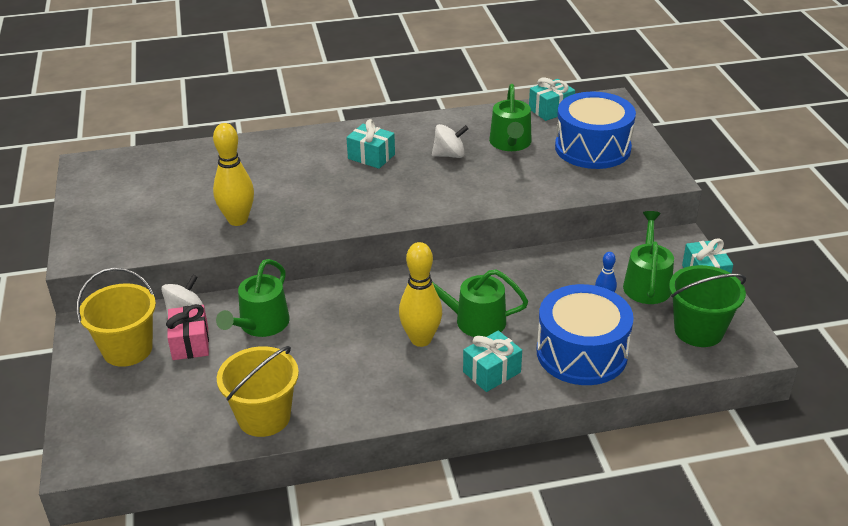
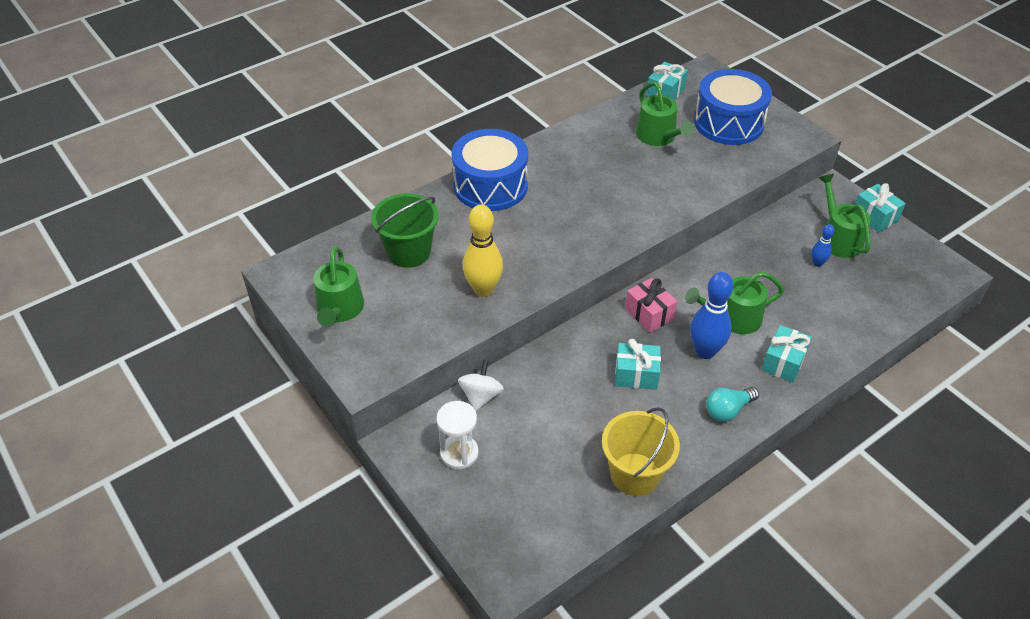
camera: 25 degrees left, 10 degrees up
yellow bucket [77,268,156,367] -> white hourglass [436,401,479,469]
pink gift [166,304,209,360] -> pink gift moved to [625,278,677,332]
green watering can [216,259,290,337] -> green watering can moved to [313,247,364,326]
turquoise gift [346,119,395,169] -> turquoise gift moved to [615,339,661,390]
yellow bowling pin [399,242,442,347] -> blue bowling pin [690,272,733,359]
white spinning top [432,124,469,158] -> none
blue drum [537,284,634,385] -> blue drum moved to [451,129,528,211]
green bucket [669,265,746,347] -> green bucket moved to [371,193,439,268]
none -> turquoise light bulb [706,387,759,421]

